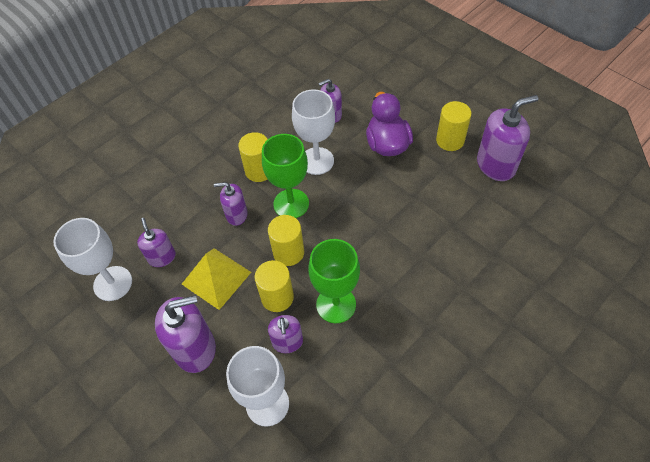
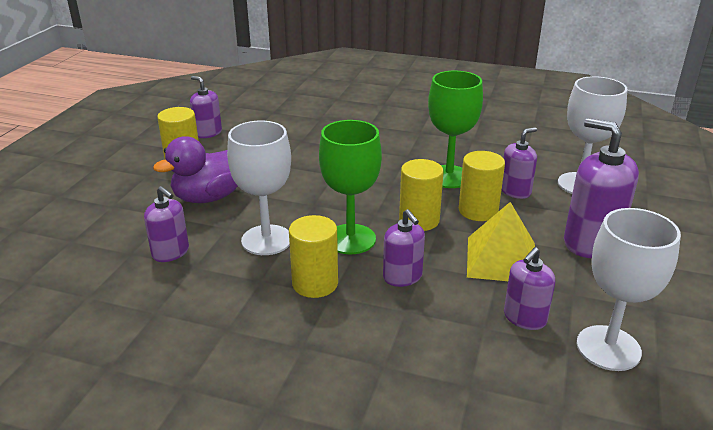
camera: 120 degrees left, 25 degrees down
purple soap dispenser [477,95,538,181] -> purple soap dispenser [190,76,222,138], size x0.59

